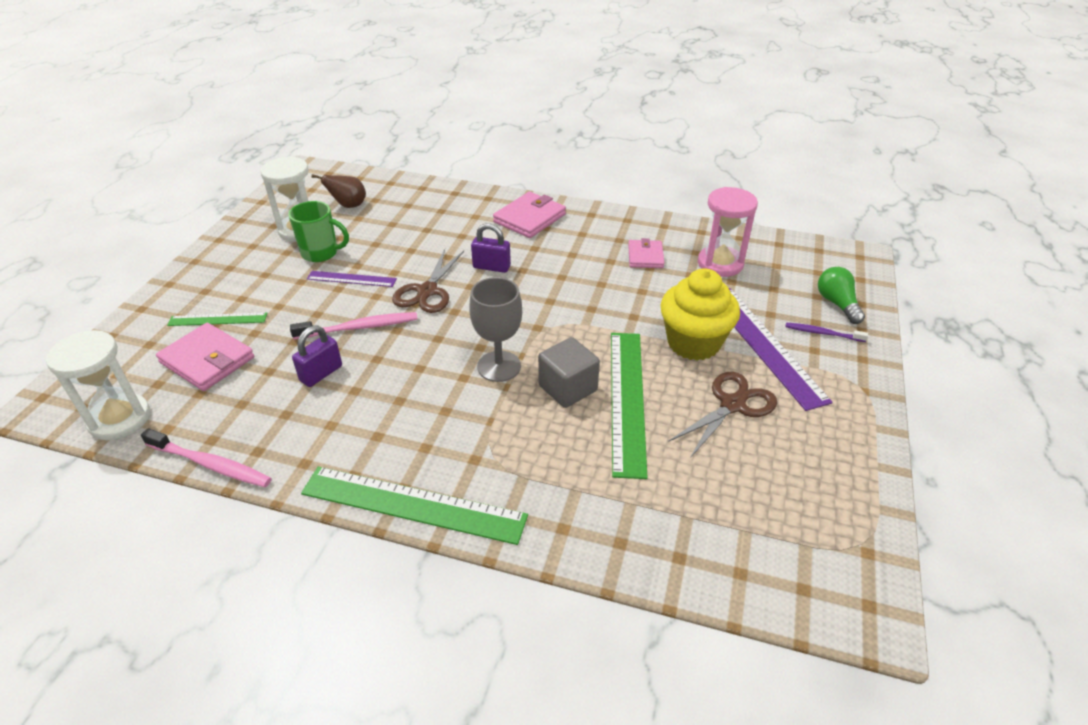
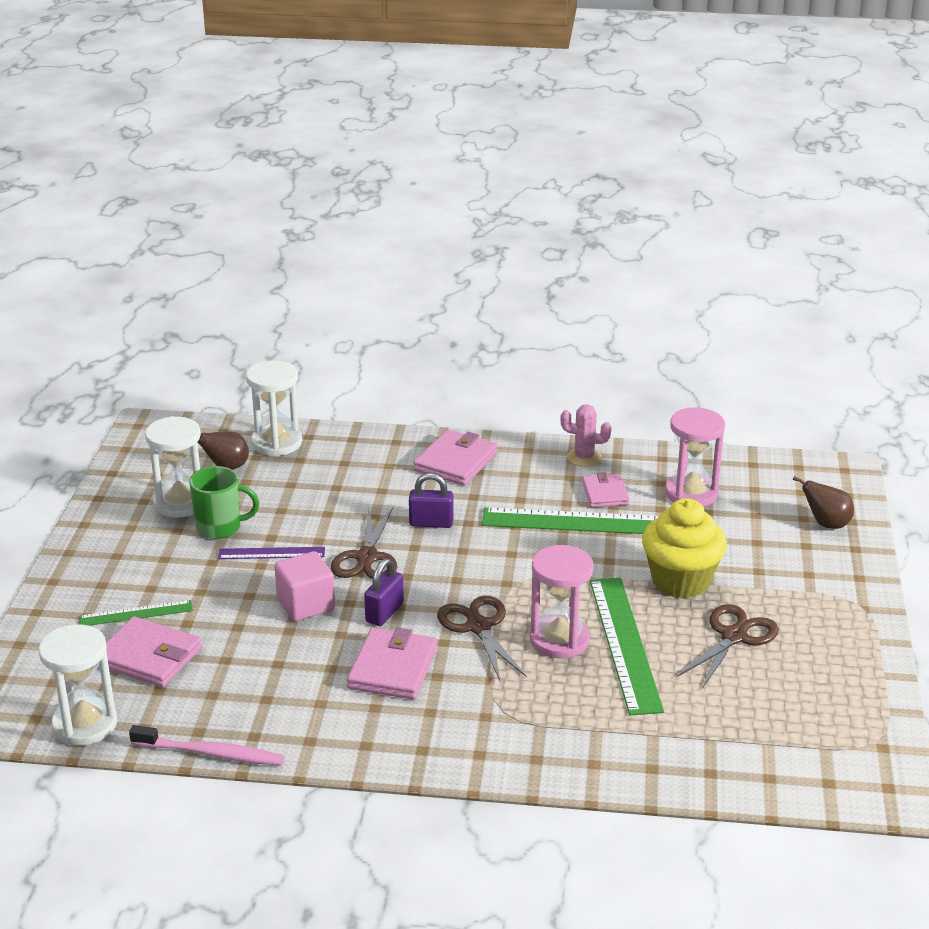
camera: 10 degrees left, 10 degrees down
pink toothbrush [290,312,418,340] -> pink cube [275,551,335,621]
purple padlock [292,326,342,387] -> purple padlock moved to [364,558,404,626]
green ruler [301,467,528,545] -> green ruler moved to [482,507,658,534]
grey goblet [469,277,522,382] -> brown scissors [437,596,527,683]
grey cube [538,337,600,408] -> pink hourglass [530,545,594,658]
purple ruler [729,288,833,411] -> none
purple toothbrush [785,323,868,342] -> none
green light bulb [818,267,865,324] -> brown pear [793,476,854,529]
none -> white hourglass [246,360,302,456]
none -> pink wallet [347,628,437,699]
none -> pink cactus [560,404,612,467]

